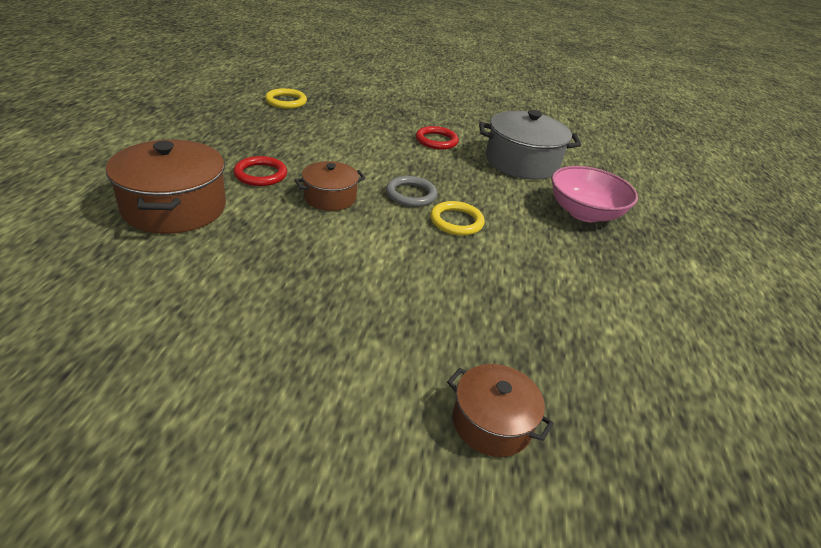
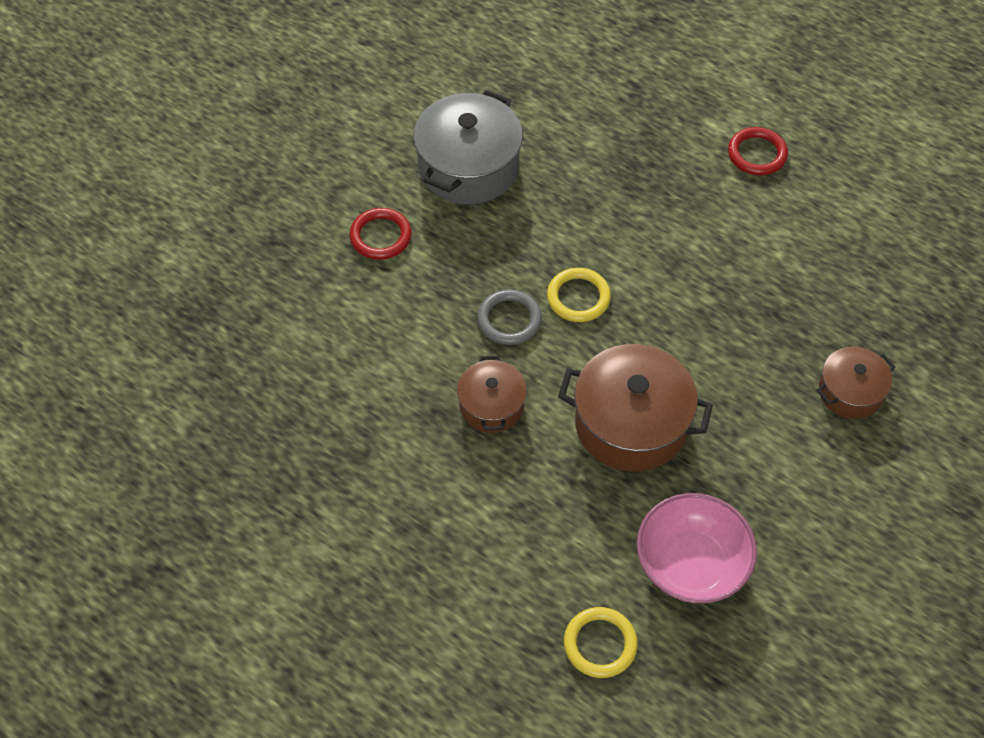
camera: 60 degrees left, 20 degrees up
brown pot [106,140,226,234] -> brown pot moved to [558,344,713,472]
red ring [233,156,287,186] -> red ring moved to [728,127,788,175]
yellow ring [265,88,307,109] -> yellow ring moved to [564,607,638,678]
pink bowl [551,166,638,222] -> pink bowl moved to [637,493,757,603]

